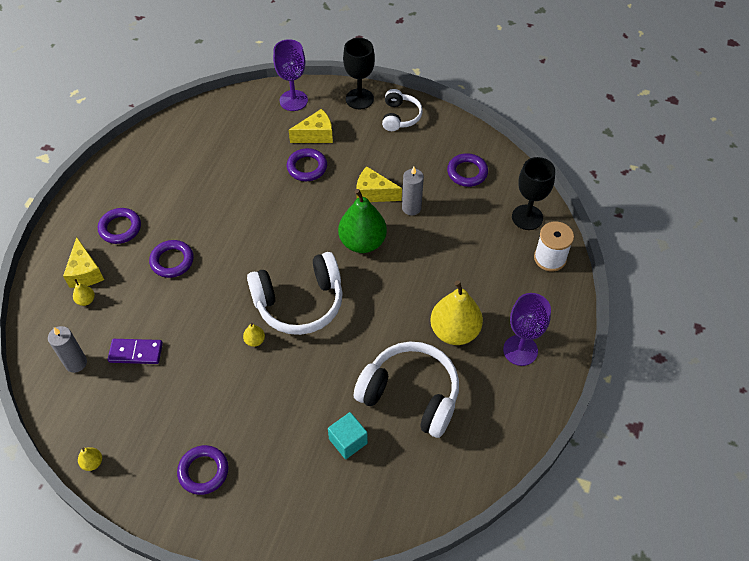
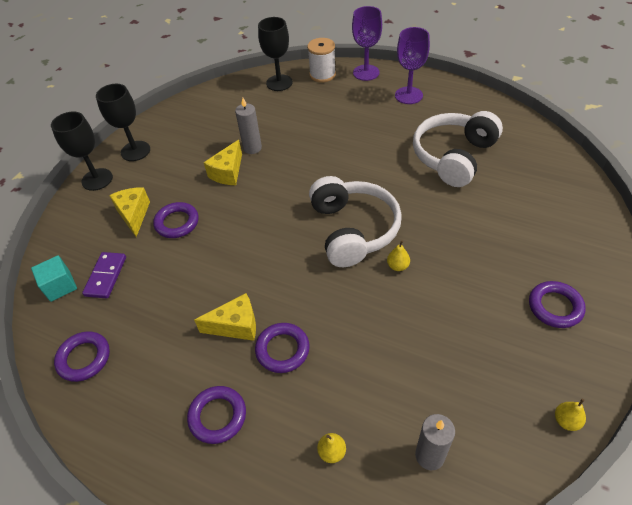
camera: 80 degrees left, 5 degrees down
yellow cheese [63,237,104,288] -> yellow cheese moved to [194,293,256,341]
purple domino [108,339,163,364] -> purple domino moved to [82,252,126,298]
purple goblet [273,39,308,111] -> purple goblet moved to [352,6,382,81]
turquoise cube [328,412,368,459] -> turquoise cube moved to [31,255,77,302]
green pear [338,189,387,253] -> none
white headphones [382,89,423,131] -> black goblet [96,84,150,161]
yellow pear [430,280,483,345] -> none
purple ring [447,153,488,187] -> purple ring moved to [54,331,110,382]

